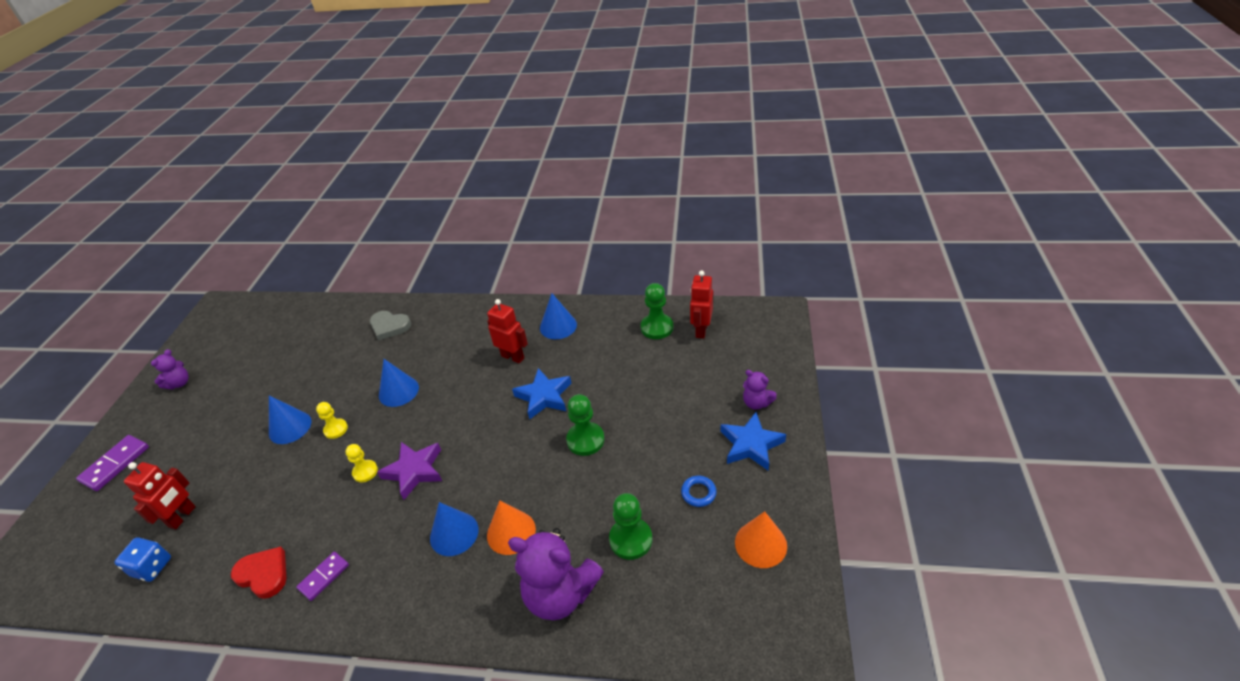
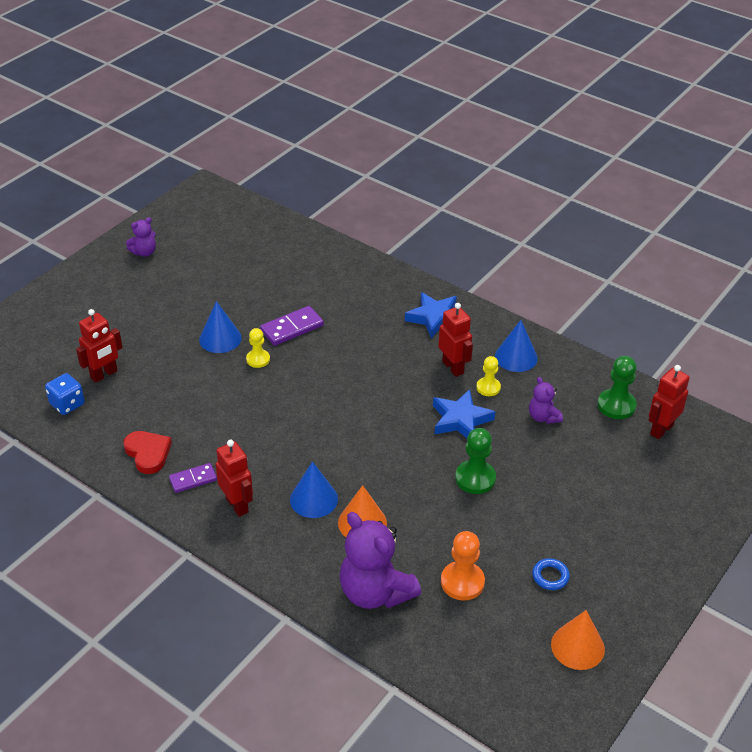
camera: 25 degrees right, 0 degrees up
purple domino [76,435,149,491] -> purple domino moved to [260,306,324,346]
yellow pawn [345,444,378,482] -> yellow pawn moved to [476,356,501,396]
grey heart [370,311,411,341] -> none
purple star [377,442,442,500] -> none
blue cone [379,359,419,407] -> none
green pawn [609,493,652,560] -> orange pawn [441,531,485,601]
blue star [720,412,786,471] -> blue star moved to [405,292,457,338]
purple teddy bear [743,370,777,410] -> purple teddy bear moved to [529,377,563,424]
none -> red robot [216,440,253,517]

